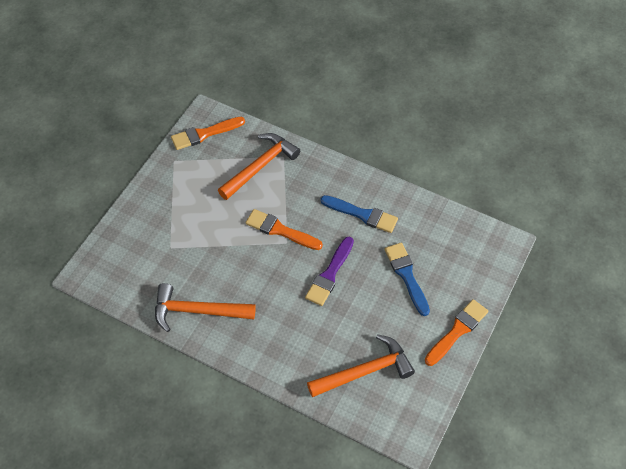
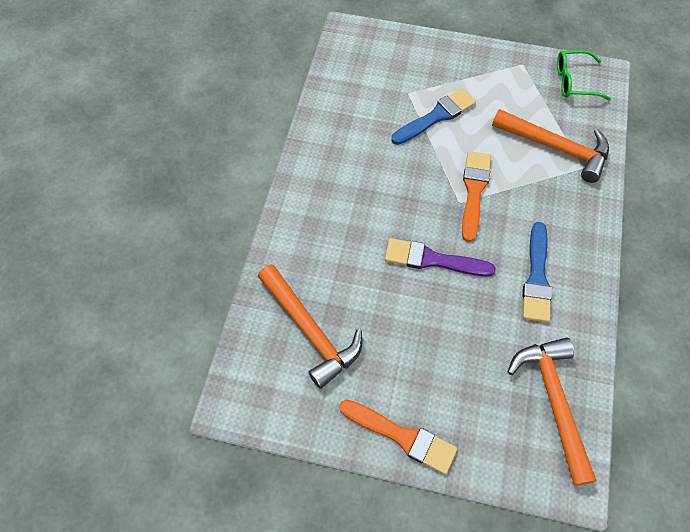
camera: 75 degrees right, 5 degrees up
orange hammer [155,283,256,332] -> orange hammer moved to [507,338,597,486]
orange brush [171,117,245,150] -> green glasses [557,50,611,100]
blue brush [385,243,430,316] -> blue brush moved to [391,88,476,145]

